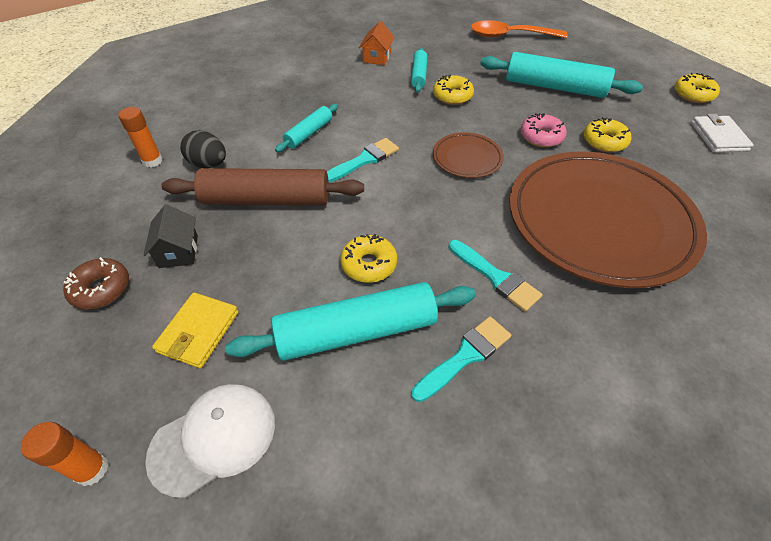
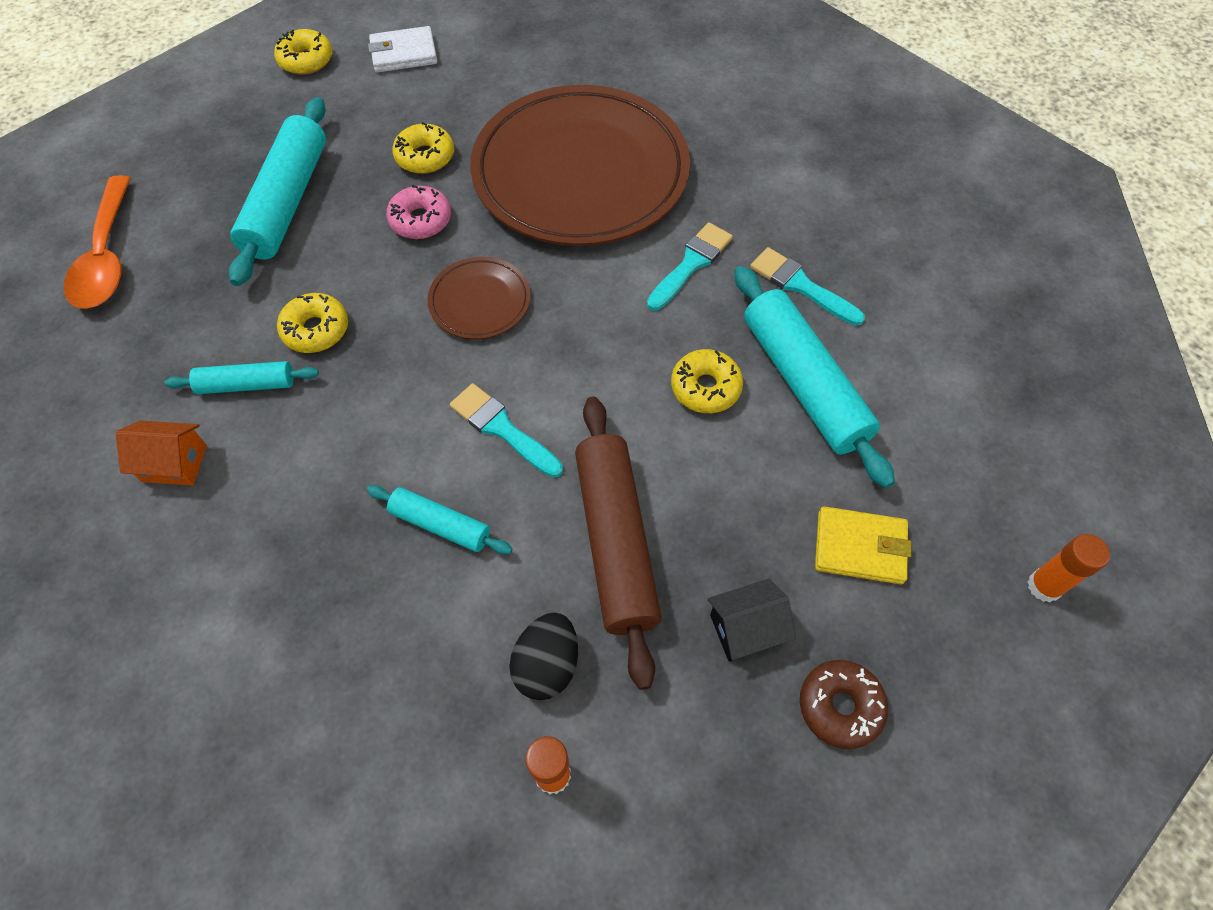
camera: 100 degrees left, 10 degrees up
white cap [145,384,275,498] -> none

